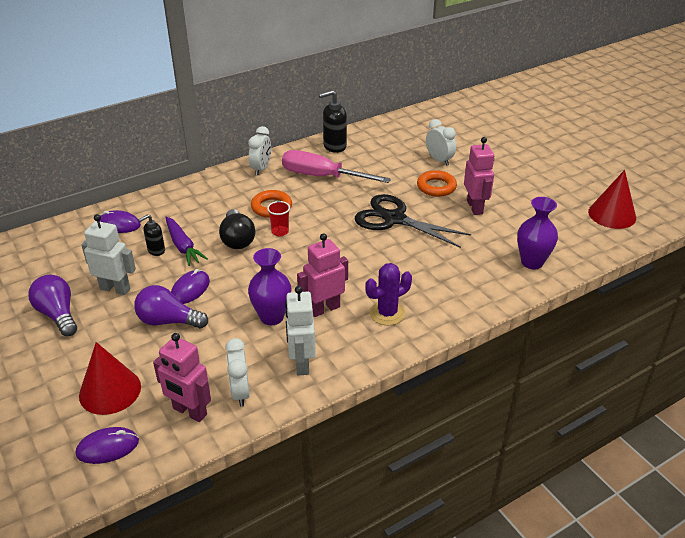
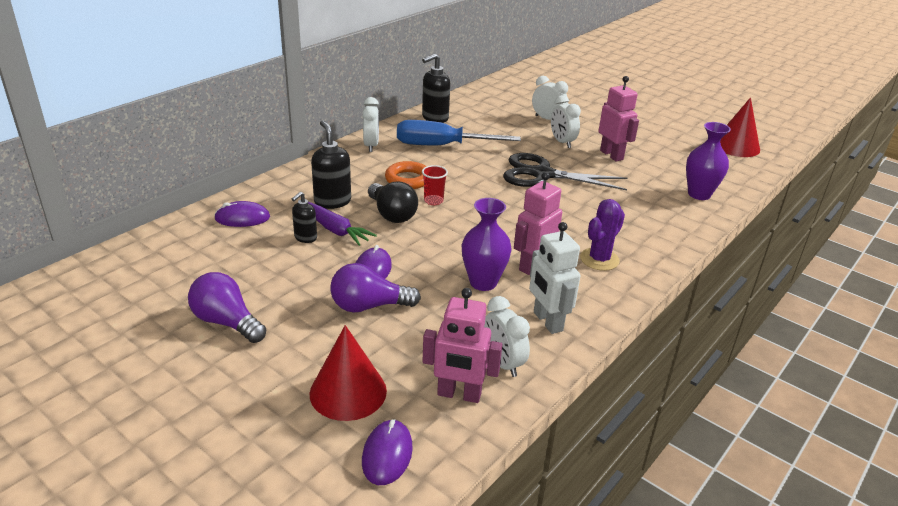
camera: 20 degrees left, 5 degrees down
purple mouse [76,427,139,464] -> purple mouse turned 45 degrees counterclockwise [362,419,413,485]
white robot [81,214,136,295] -> none
pink screwdriver [282,150,391,183] -> blue screwdriver [397,120,521,145]
orange ring [417,170,457,197] -> white clock [551,95,581,148]
none -> black soap dispenser [311,120,351,209]

